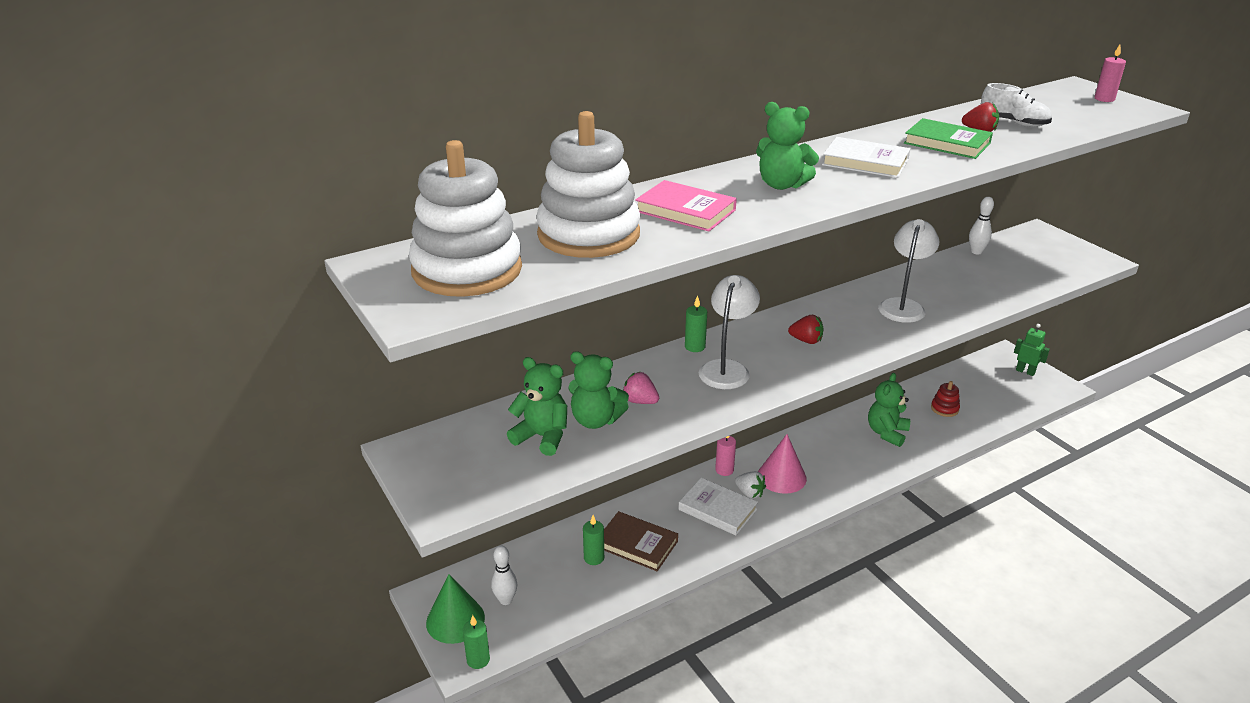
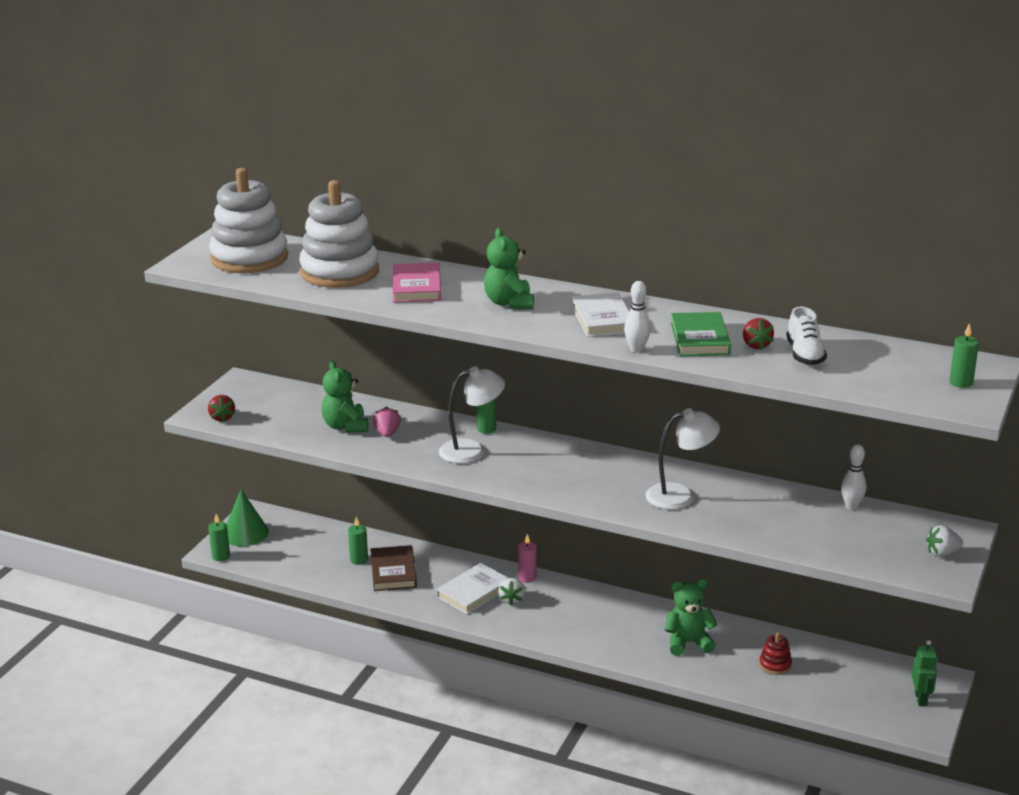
camera: 55 degrees right, 5 degrees down
white bowling pin [491,545,517,605] -> white bowling pin moved to [624,281,651,353]
green teddy bear [507,357,567,456] -> none
white book [678,478,758,535] -> white book turned 45 degrees clockwise [436,563,508,614]
pink cone [758,434,807,494] -> none
red strawberry [788,315,823,344] -> red strawberry moved to [208,395,235,422]
pink candle [1095,45,1126,102] -> green candle [950,324,979,388]
none -> white strawberry [926,525,963,557]

